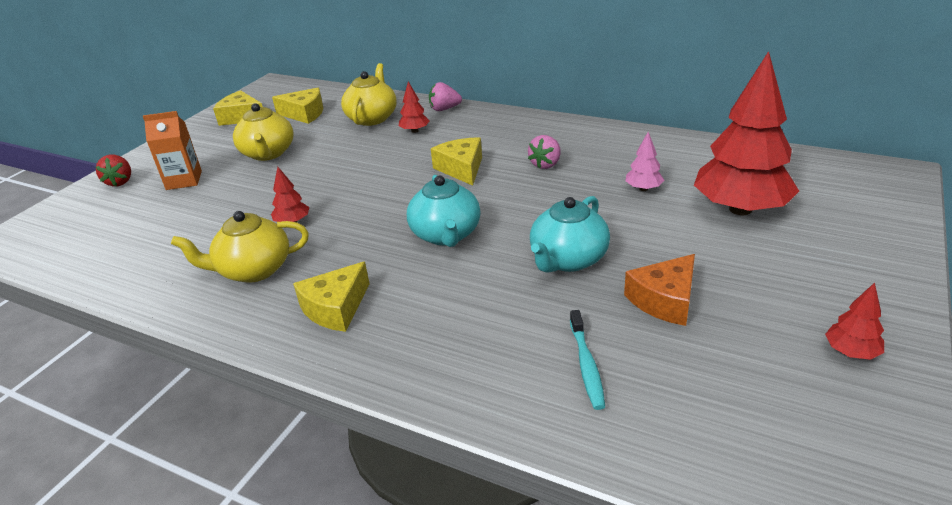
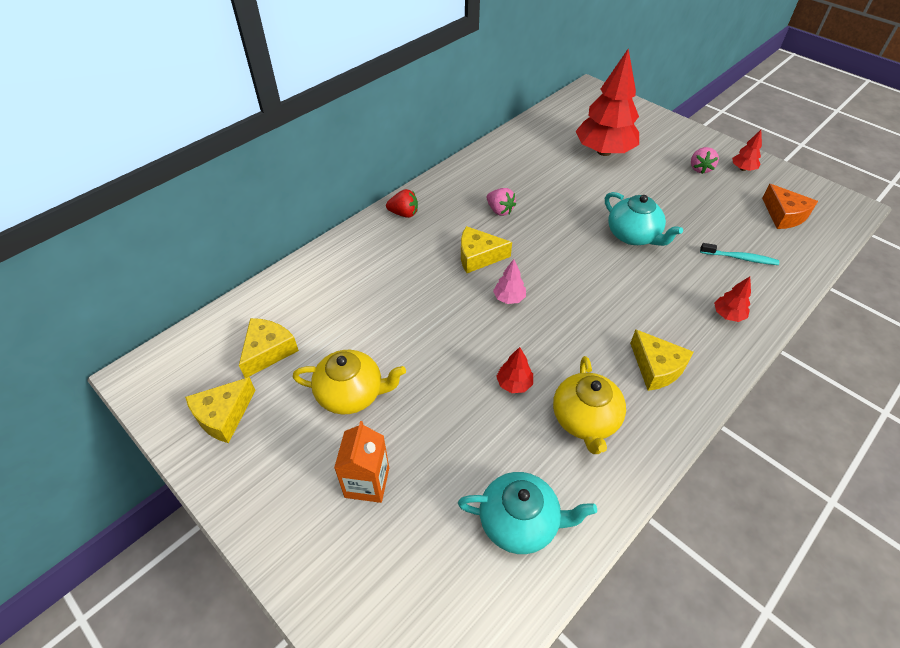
camera: 75 degrees left, 15 degrees up
red strawberry [96,155,131,186] -> red strawberry moved to [386,189,418,218]
yellow teapot [341,63,397,126] -> none
red tree [399,82,429,133] -> red tree moved to [714,276,751,322]
turquoise teapot [407,175,480,247] -> turquoise teapot moved to [458,472,597,554]
pink strawberry [429,82,462,111] -> pink strawberry moved to [691,147,719,174]
orange cheese [624,254,695,326] -> orange cheese moved to [762,184,818,229]
pink tree [625,132,664,191] -> pink tree moved to [493,259,526,304]

